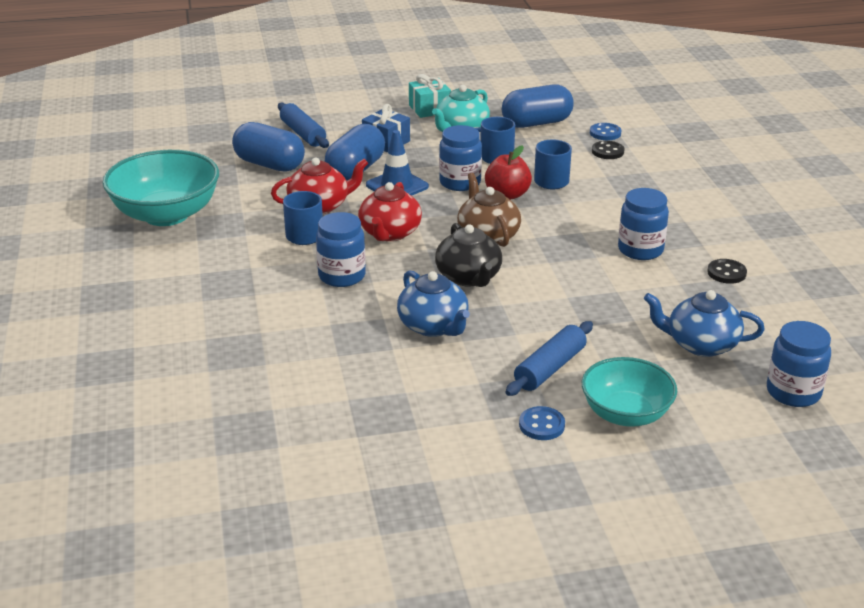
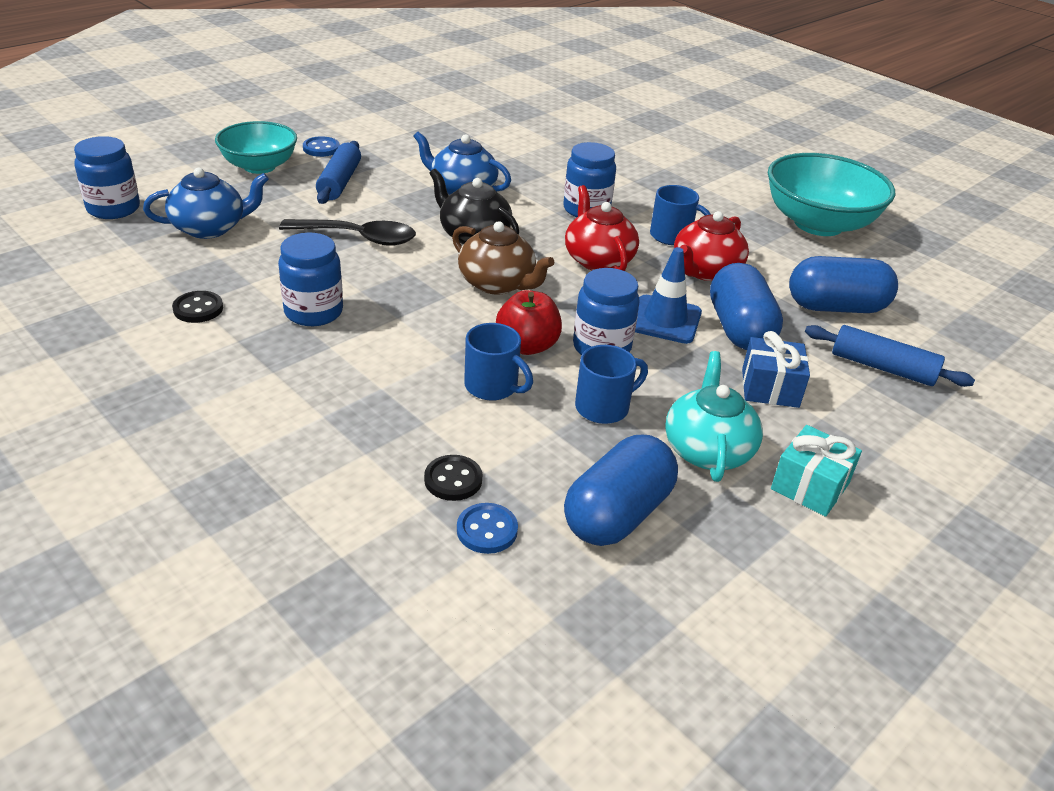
camera: 145 degrees right, 5 degrees up
none -> black spoon [279,219,416,246]

